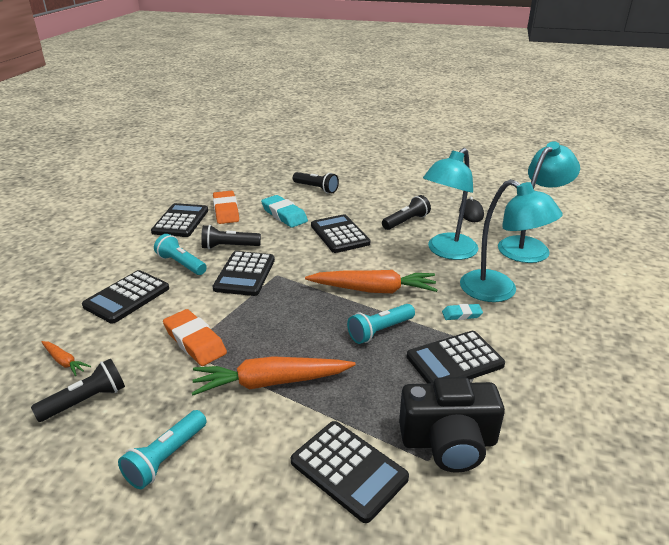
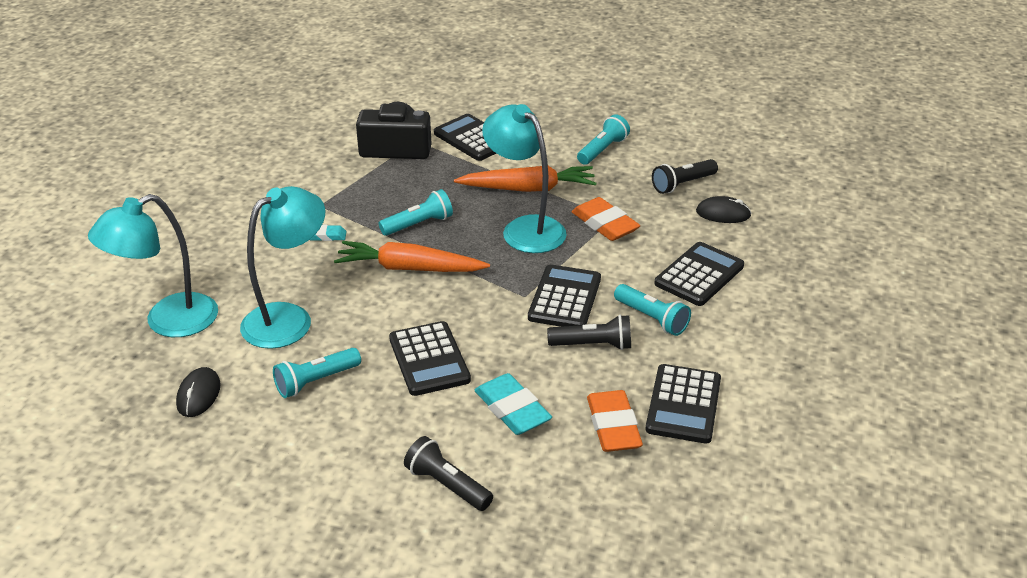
camera: 175 degrees left, 5 degrees up
orange carrot [42,341,91,376] -> black mouse [696,196,751,223]
black flashlight [382,195,431,230] -> turquoise flashlight [273,348,361,398]
black calculator [407,331,505,384] -> none
turquoise lamp [460,179,563,302] -> turquoise lamp moved to [482,104,567,253]

